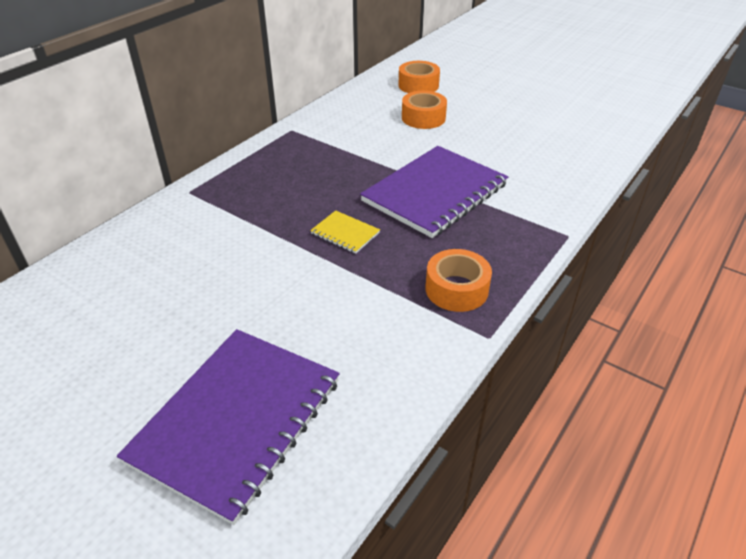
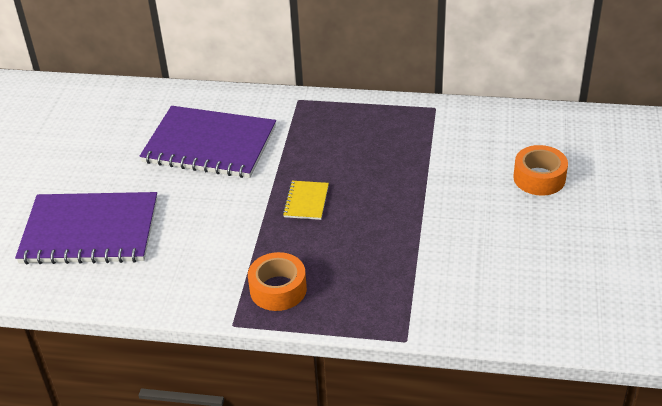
camera: 65 degrees right, 0 degrees up
purple notebook [360,146,508,238] -> purple notebook moved to [140,106,276,178]
orange tape [398,61,440,93] -> none

